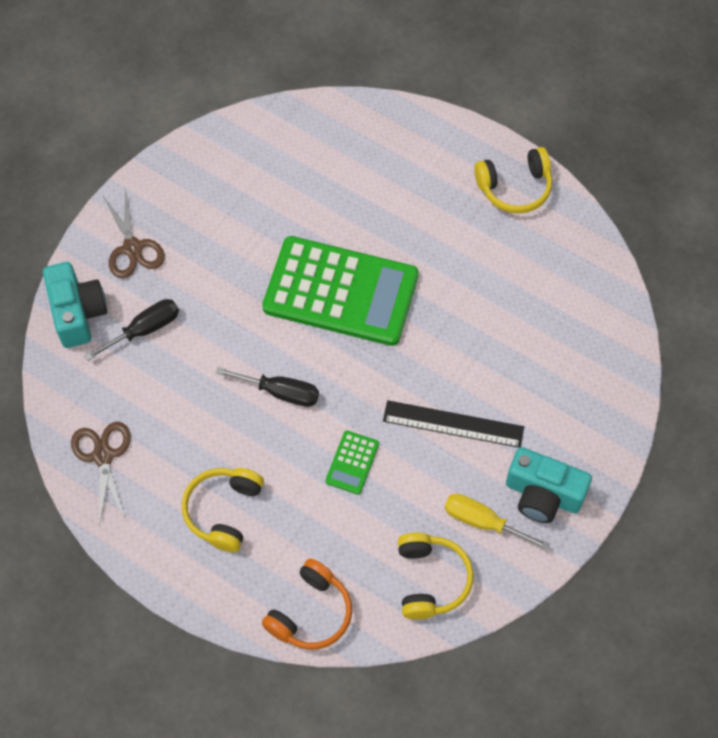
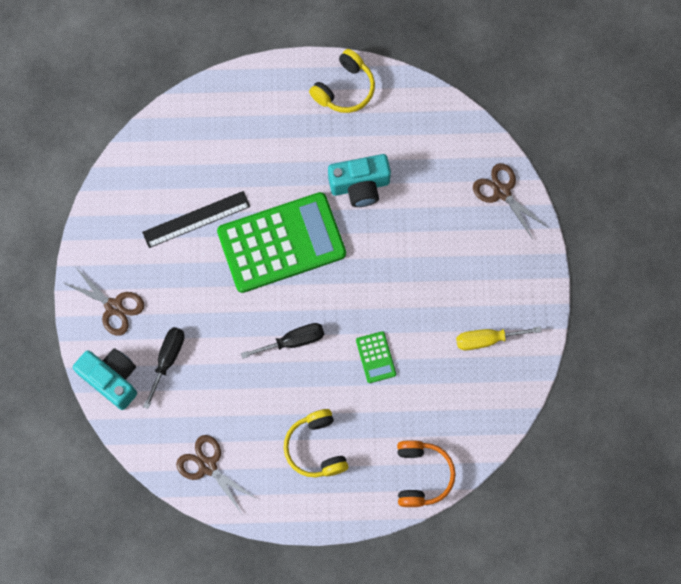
camera: 35 degrees left, 10 degrees up
black ruler [383,400,524,448] -> black ruler moved to [142,191,250,248]
yellow headphones [398,532,474,620] -> none
turquoise camera [506,447,592,523] -> turquoise camera moved to [328,154,391,207]
none -> brown scissors [473,163,547,239]

